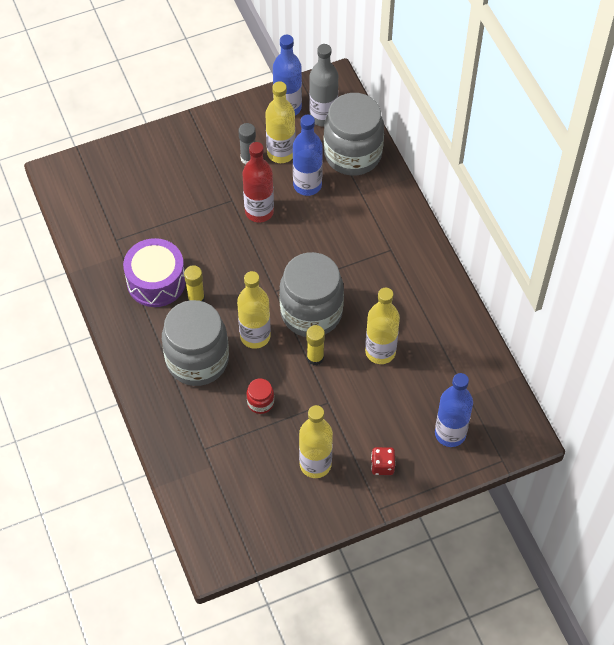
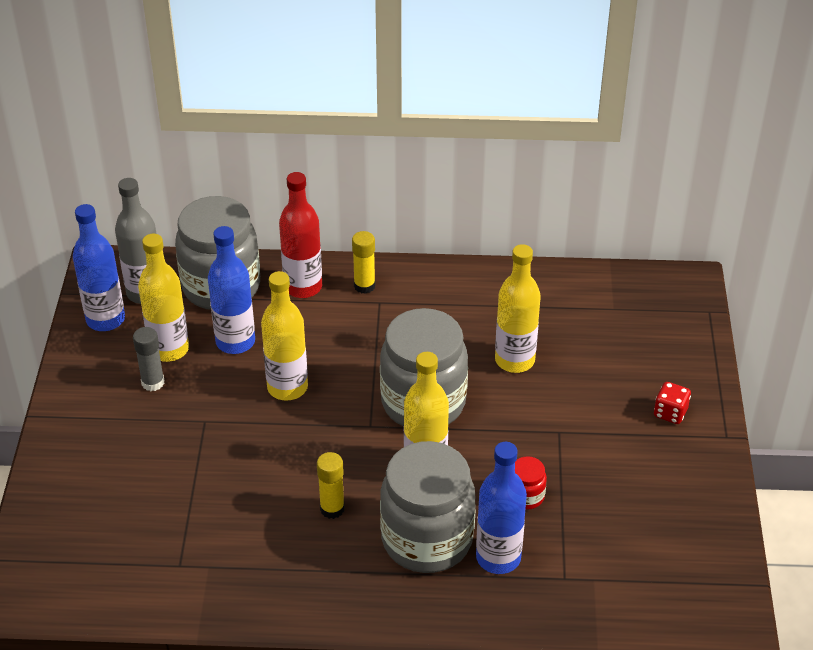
camera: 65 degrees left, 15 degrees down
purple drum [123,238,186,307] -> none
red bottle [243,142,274,223] -> red bottle moved to [279,172,322,298]
yellow bottle [299,405,333,478] -> yellow bottle moved to [261,271,308,400]
yellow glue stick [306,325,325,366] -> yellow glue stick moved to [352,231,375,294]
blue bottle [435,373,473,447] -> blue bottle moved to [476,442,527,574]

